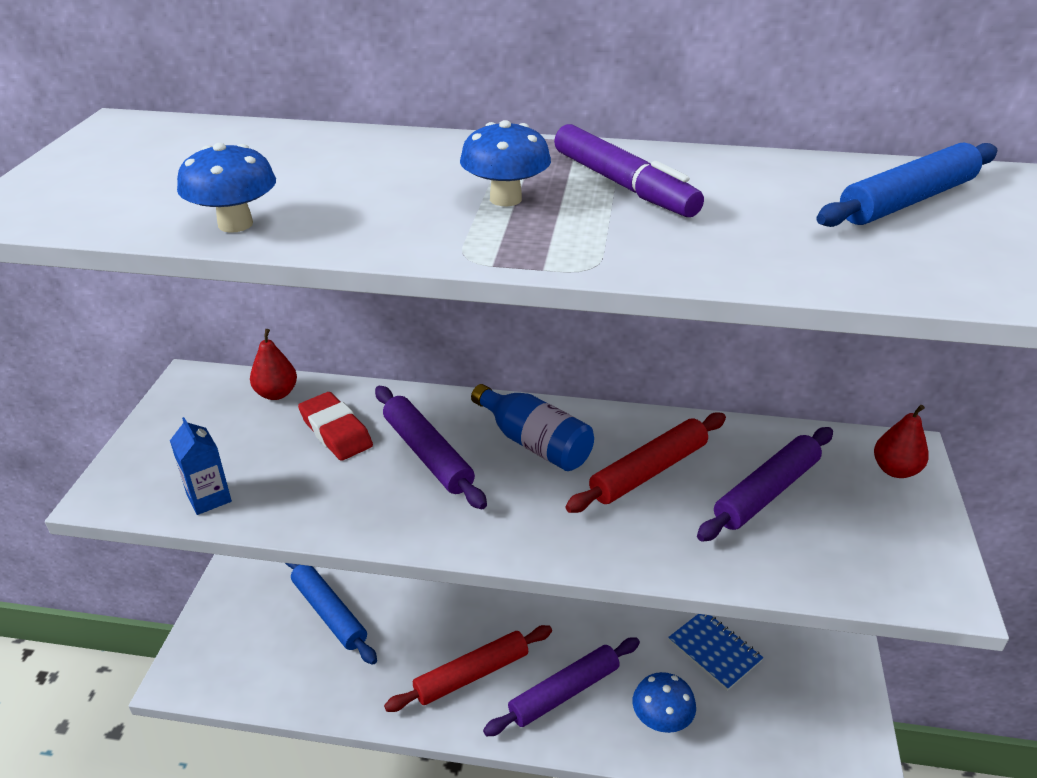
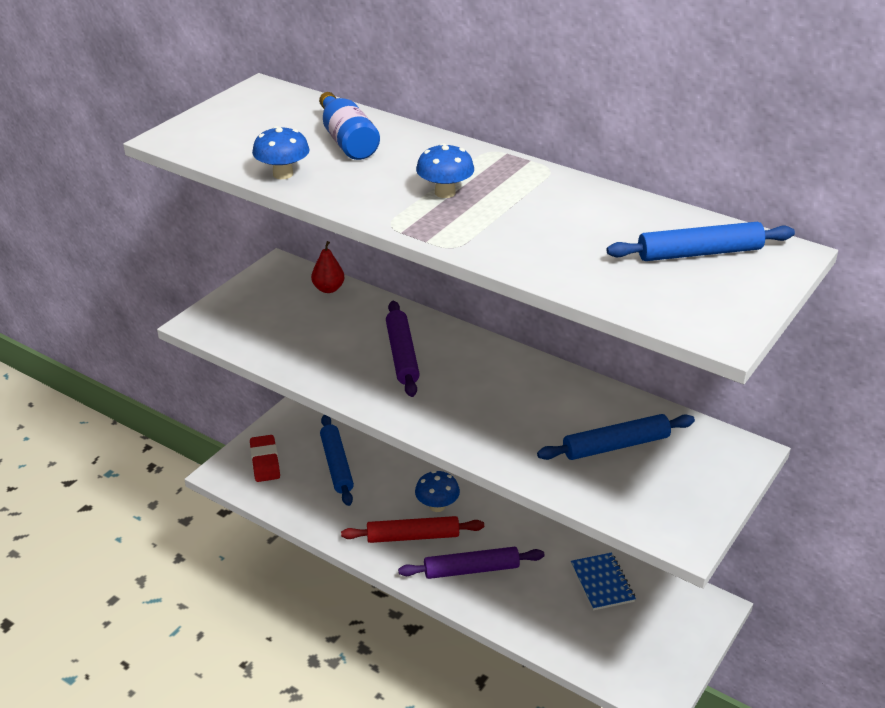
camera: 25 degrees right, 0 degrees up
blue carton [170,417,232,515] -> none
red eraser [298,392,373,461] -> red eraser moved to [250,435,280,482]
blue bottle [471,384,594,471] -> blue bottle moved to [319,92,380,160]
purple marker [554,124,704,217] -> none
red rolling pin [565,412,726,513] -> none
blue mushroom [633,672,696,733] -> blue mushroom moved to [415,471,460,512]
purple rolling pin [697,427,833,542] -> blue rolling pin [537,414,695,460]
red pear [874,405,929,478] -> none

